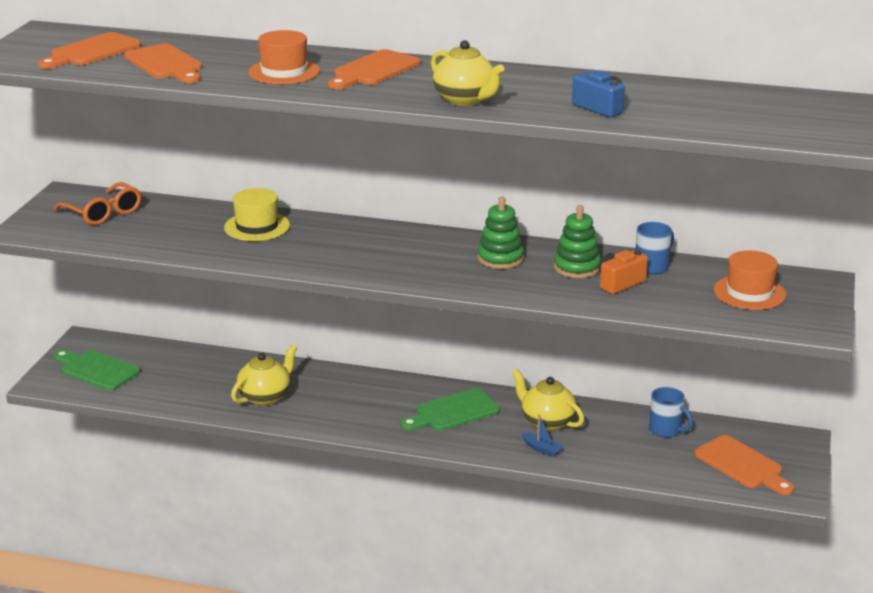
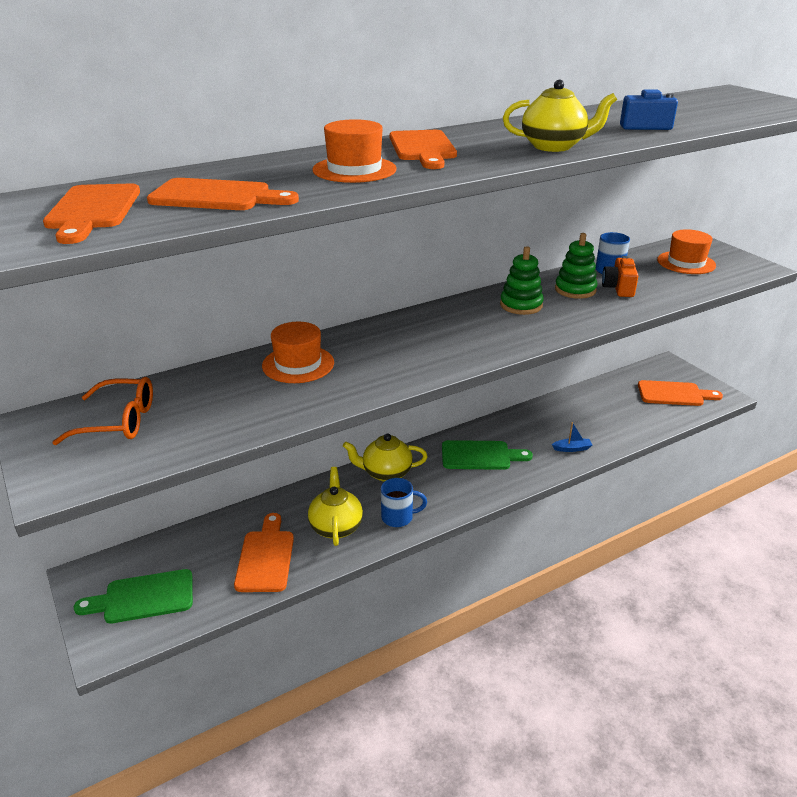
camera: 45 degrees left, 5 degrees up
yellow hat [224,188,290,241] -> orange hat [262,322,334,383]
green cutting board [401,388,500,431] -> green cutting board turned 105 degrees counterclockwise [442,440,533,470]
yellow teapot [512,369,584,431] -> yellow teapot moved to [343,434,428,482]
blue mug [649,387,693,437] -> blue mug moved to [381,478,427,527]
none -> orange cutting board [234,513,294,592]

